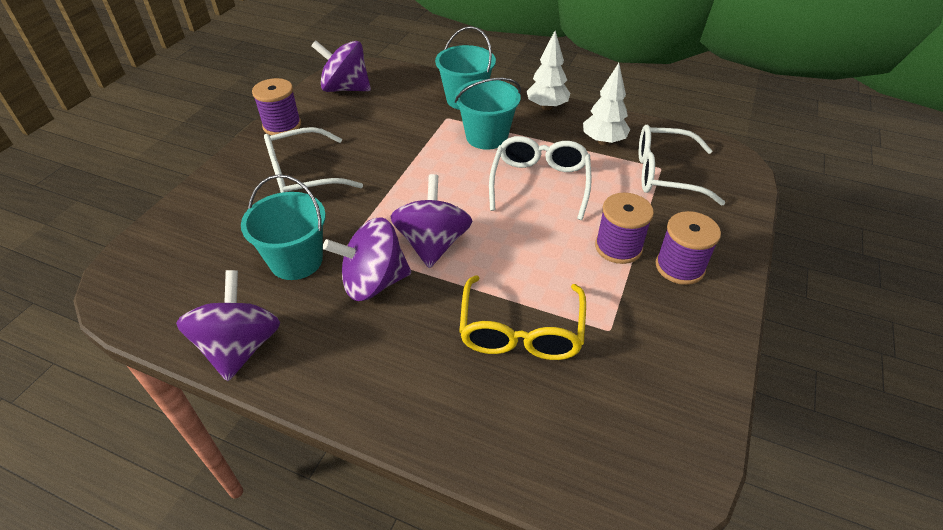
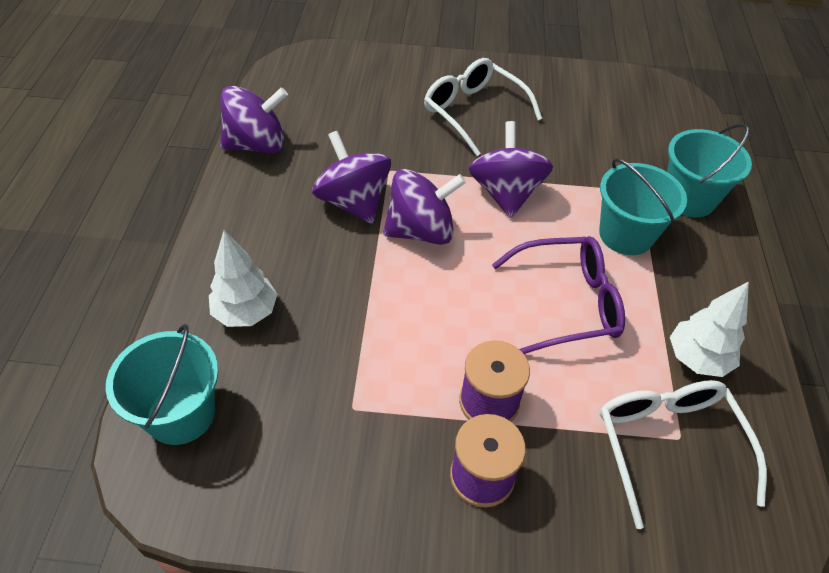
camera: 70 degrees right, 5 degrees up
turquoise bucket [241,174,326,280] -> turquoise bucket moved to [106,324,218,445]
purple spool [252,78,301,135] -> none
purple spinning top [311,40,371,92] -> purple spinning top moved to [469,121,553,218]
yellow glasses [459,275,586,360] -> none
white glasses [489,136,592,220] -> purple glasses [492,236,625,354]
white tree [526,31,570,110] -> white tree moved to [209,230,277,327]

